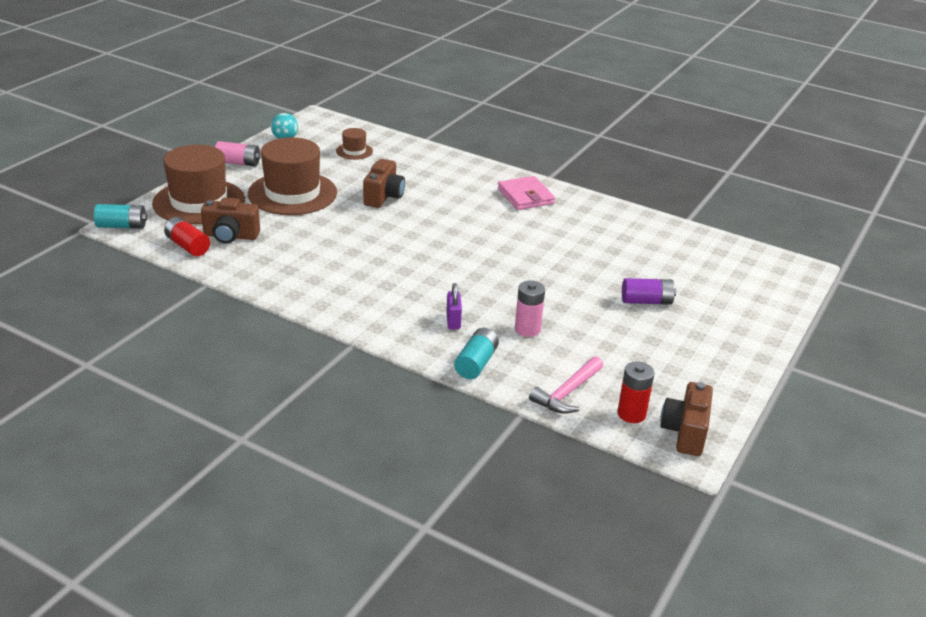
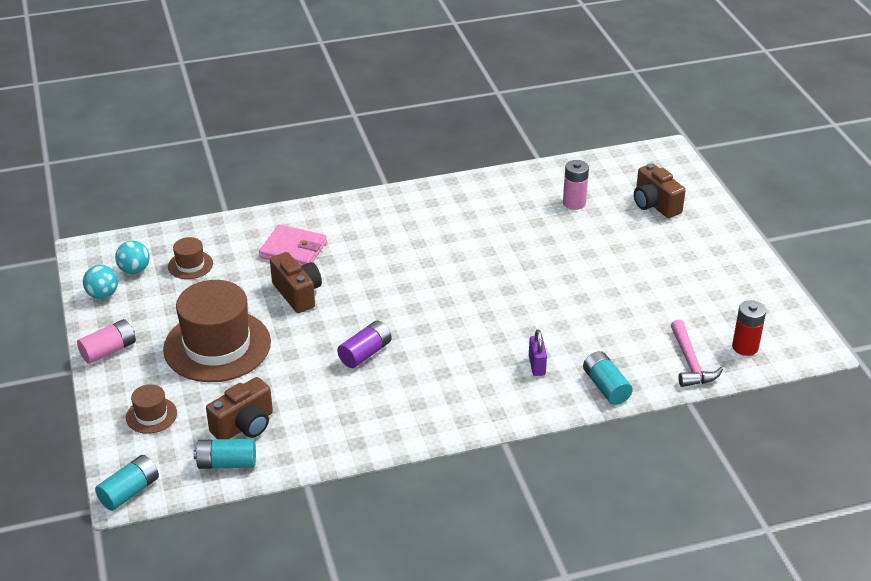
camera: 45 degrees left, 5 degrees up
brown hat [152,145,245,225] -> brown hat [126,384,177,434], size x0.45
red battery [164,217,210,256] -> turquoise battery [193,439,256,469]
purple padlock [446,283,462,329] -> purple padlock turned 45 degrees clockwise [529,329,547,376]
pink wallet [498,176,555,210] -> pink wallet moved to [259,224,327,266]
pink battery [515,280,545,337] -> pink battery moved to [563,160,589,210]
purple battery [622,278,676,305] -> purple battery moved to [337,321,392,368]
brown camera [660,382,713,456] -> brown camera moved to [634,163,686,218]
none -> turquoise ball [115,241,150,274]

